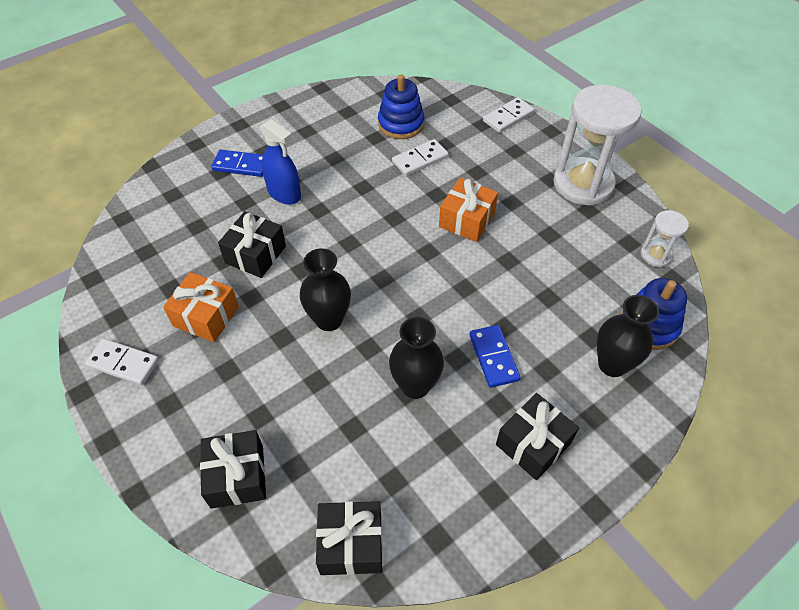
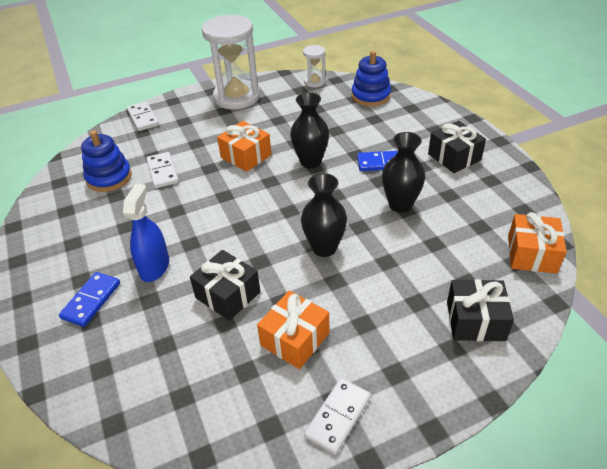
camera: 75 degrees left, 10 degrees down
blue spray bottle [260,119,301,204] -> blue spray bottle turned 45 degrees counterclockwise [123,184,169,282]
black gift [316,501,382,575] -> orange gift [508,212,567,274]
black vase [597,295,659,377] -> black vase moved to [290,92,329,169]

